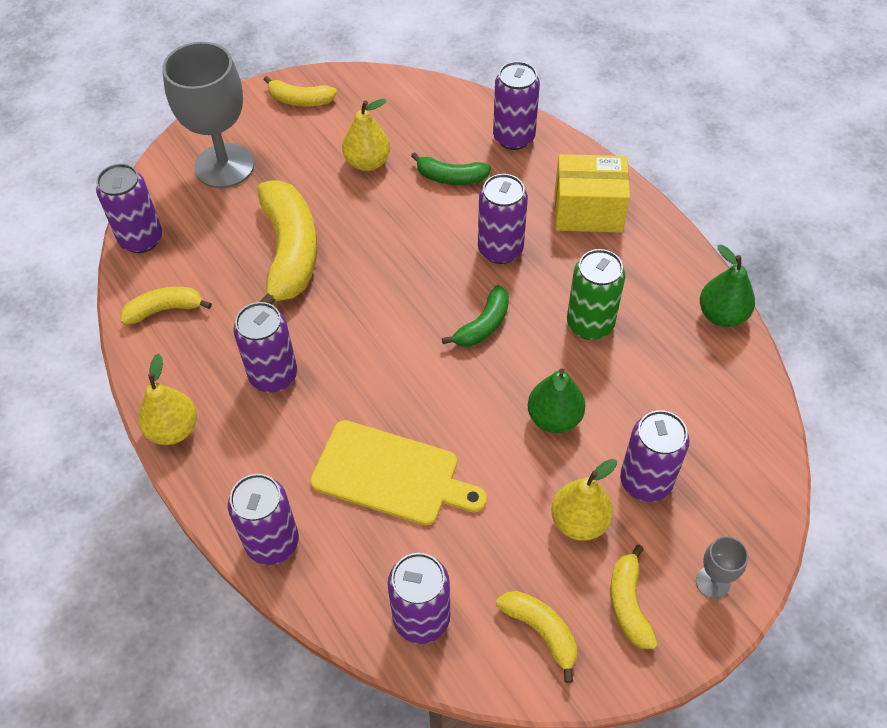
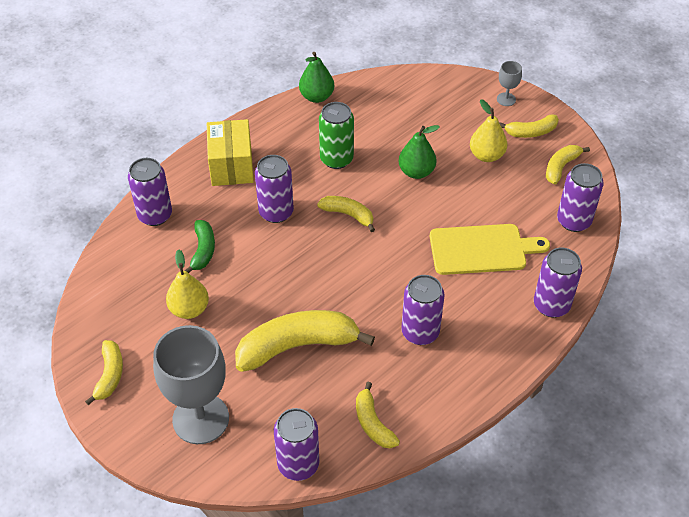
camera: 100 degrees left, 5 degrees down
yellow pear [138,353,197,445] -> none
yellow cutting board [310,420,487,525] -> yellow cutting board turned 75 degrees clockwise [430,224,550,275]
green banana [442,285,509,347] -> yellow banana [317,196,375,232]
purple can [620,410,689,502] -> none

